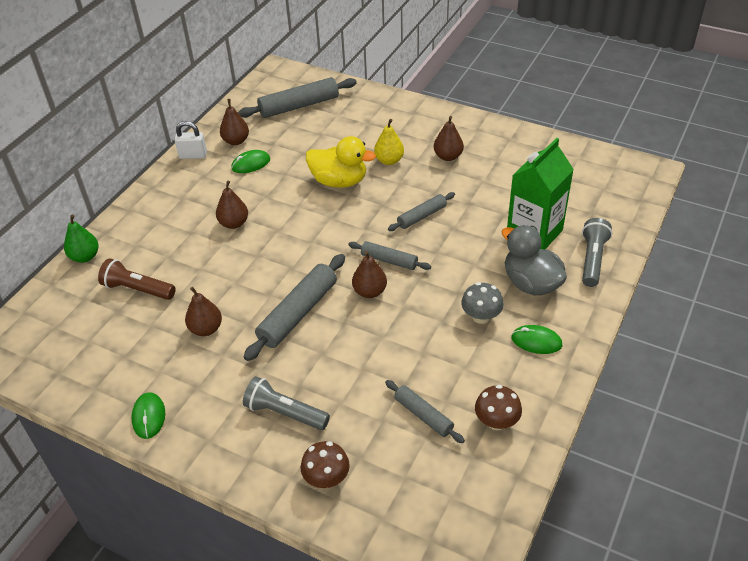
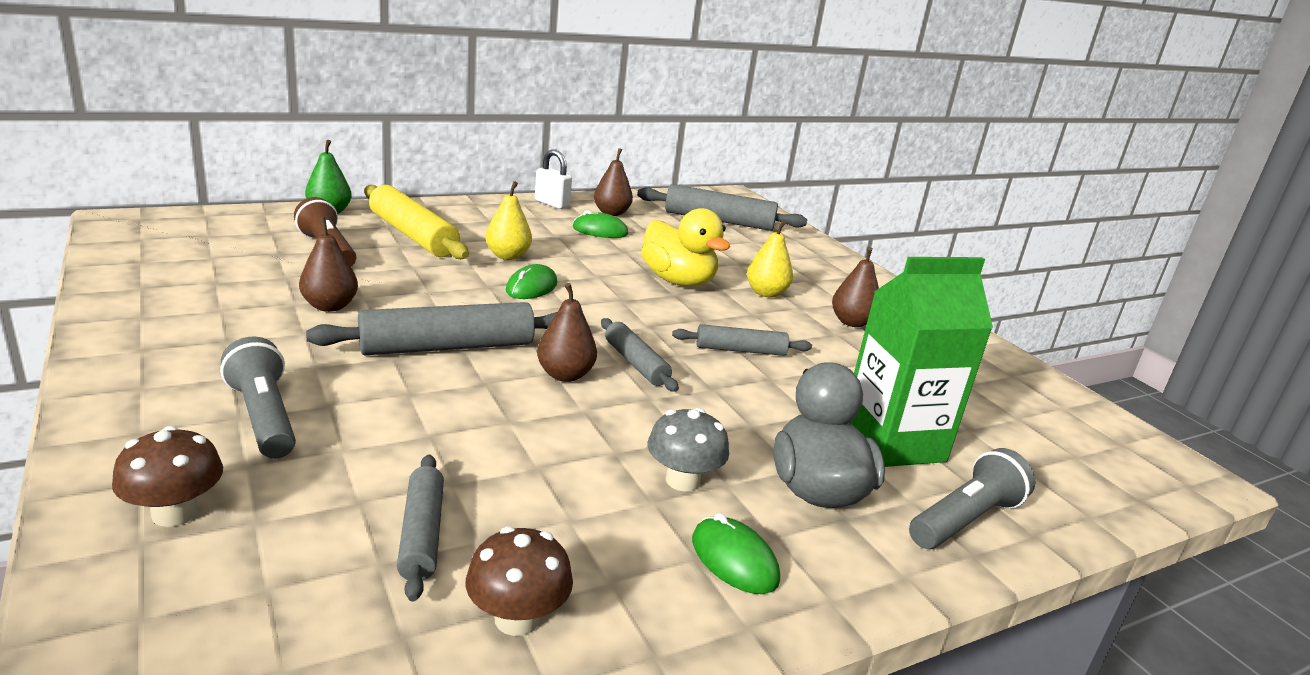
camera: 30 degrees right, 20 degrees down
green mouse [131,393,165,439] -> green mouse moved to [506,264,557,299]
brown pear [216,180,248,229] -> yellow pear [486,181,532,260]
none -> yellow rolling pin [364,185,469,259]

